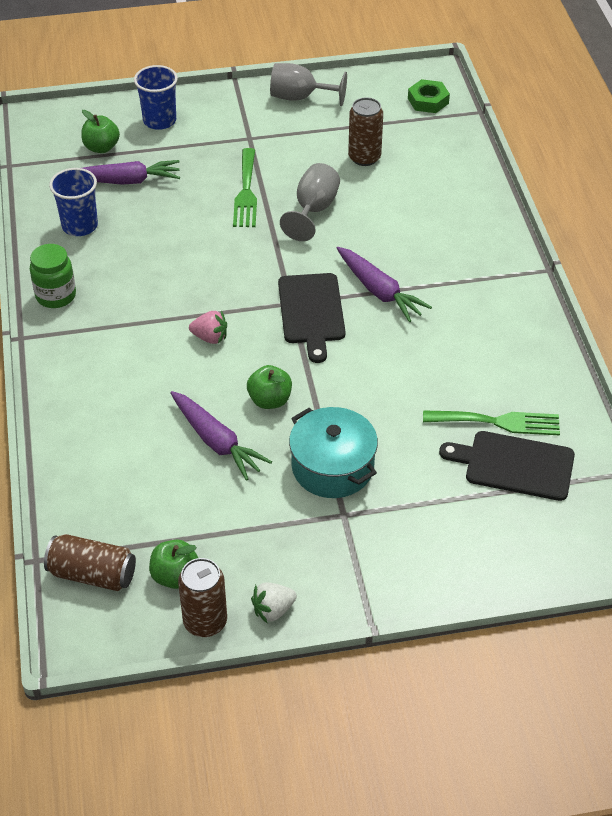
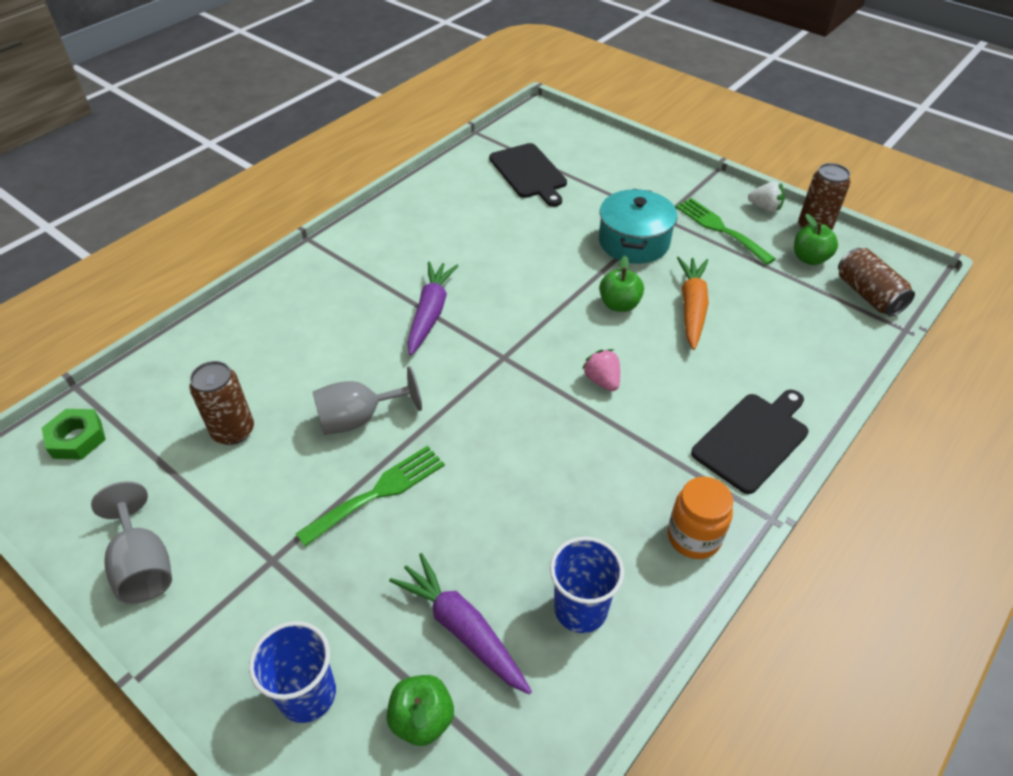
camera: 130 degrees left, 0 degrees up
green jar [30,244,76,308] -> orange jar [668,477,733,559]
purple carrot [170,391,272,481] -> orange carrot [677,257,709,350]
black cutting board [278,273,346,363] -> black cutting board moved to [691,389,808,494]
green fork [423,410,560,436] -> green fork moved to [676,198,776,265]

